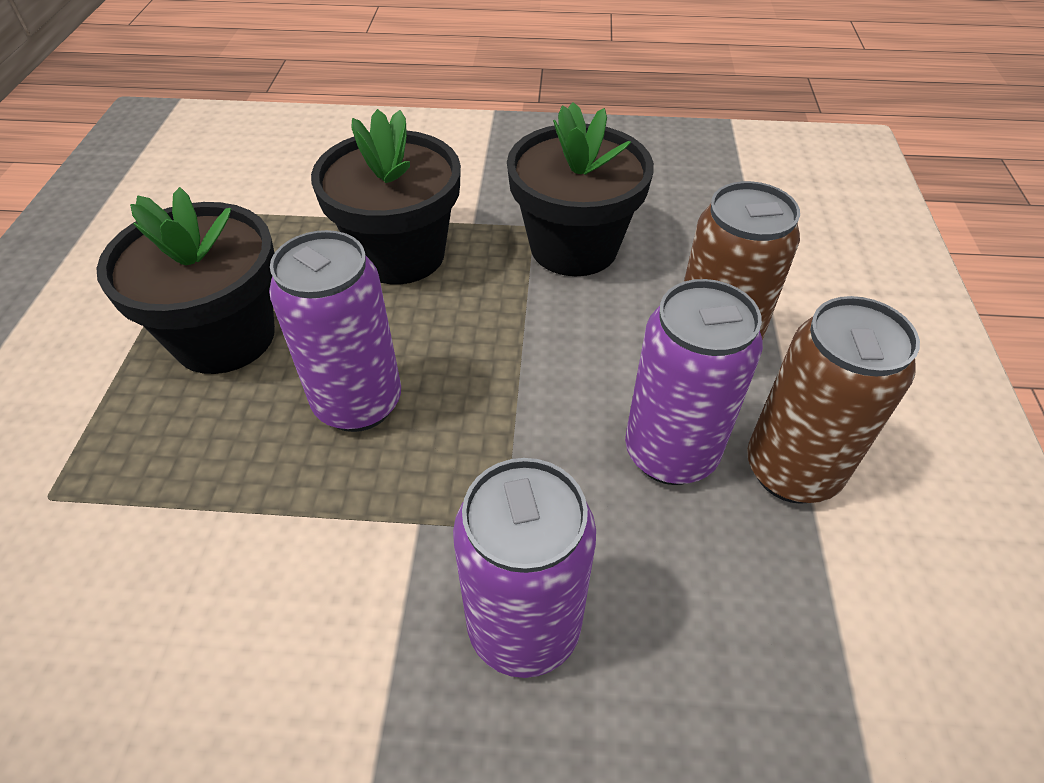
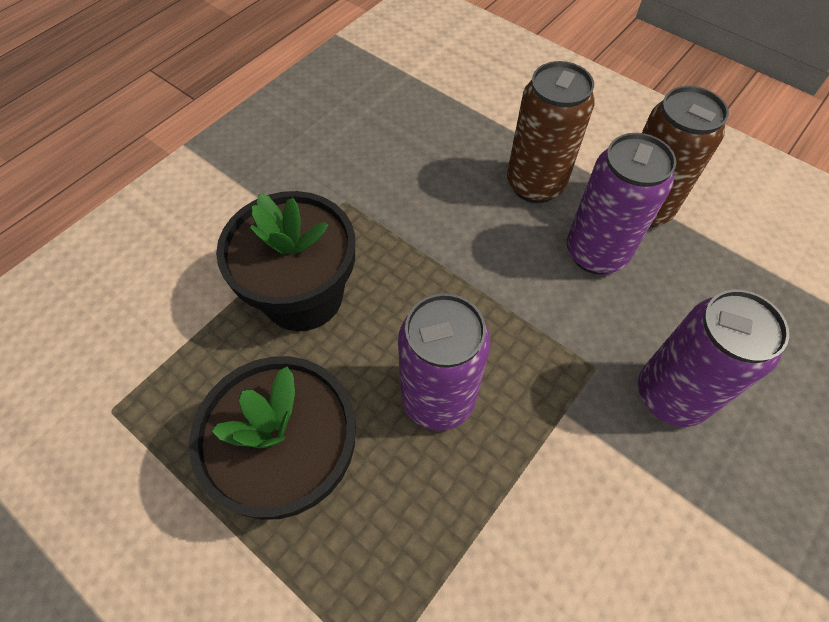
camera: 55 degrees left, 10 degrees up
black flower pot [507,102,654,276] -> none

